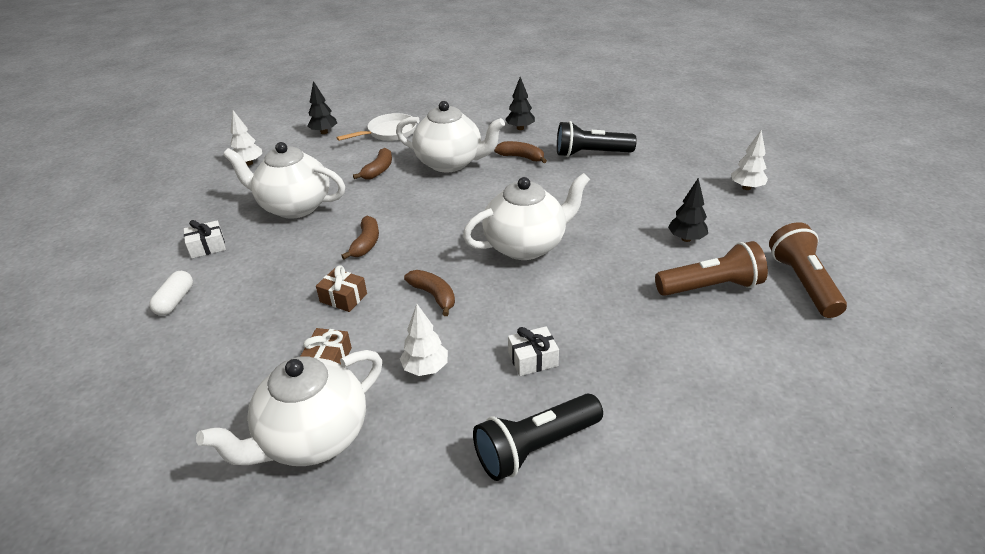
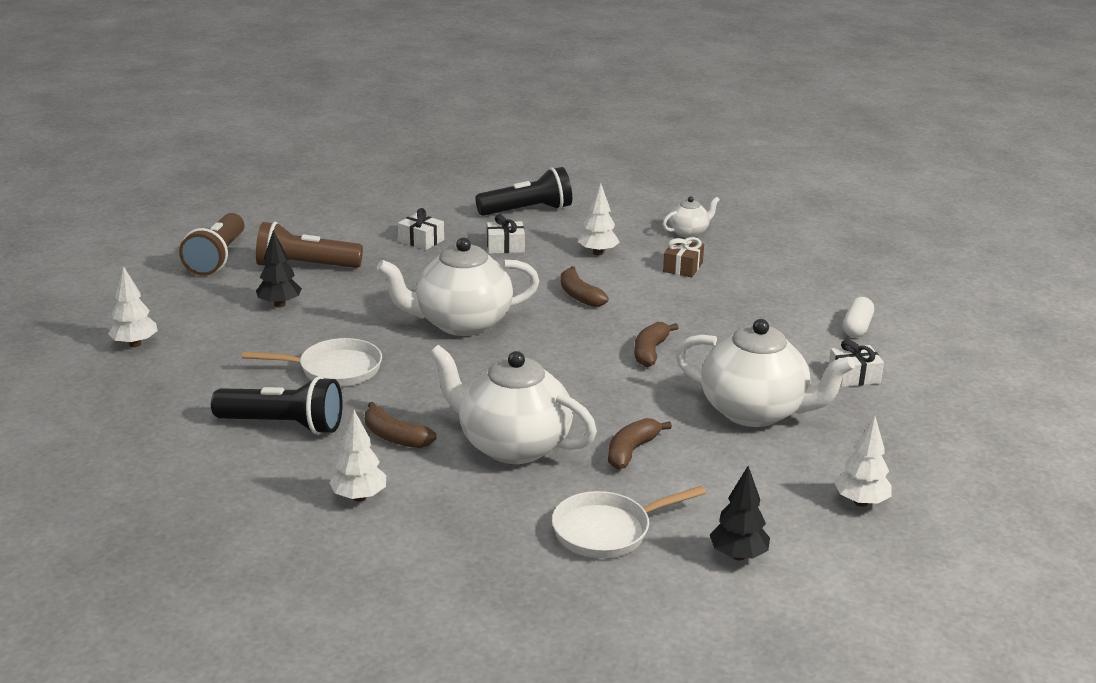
camera: 170 degrees left, 10 degrees down
white teapot [196,350,382,466] -> white teapot [663,197,720,238], size x0.48
brown gift [316,265,367,312] -> none
black tree [505,77,535,130] -> white tree [329,410,386,502]
none -> white pan [242,338,382,387]
none -> white gift [398,208,444,250]

